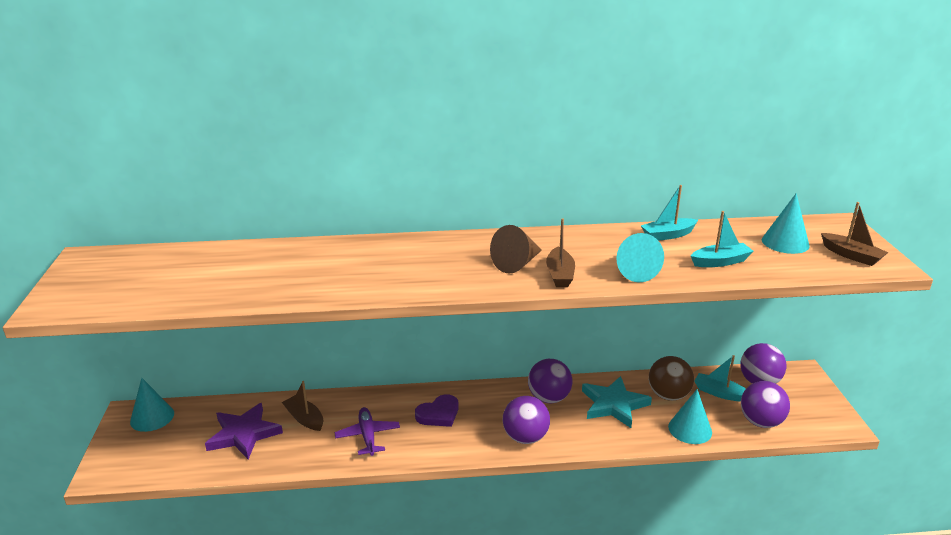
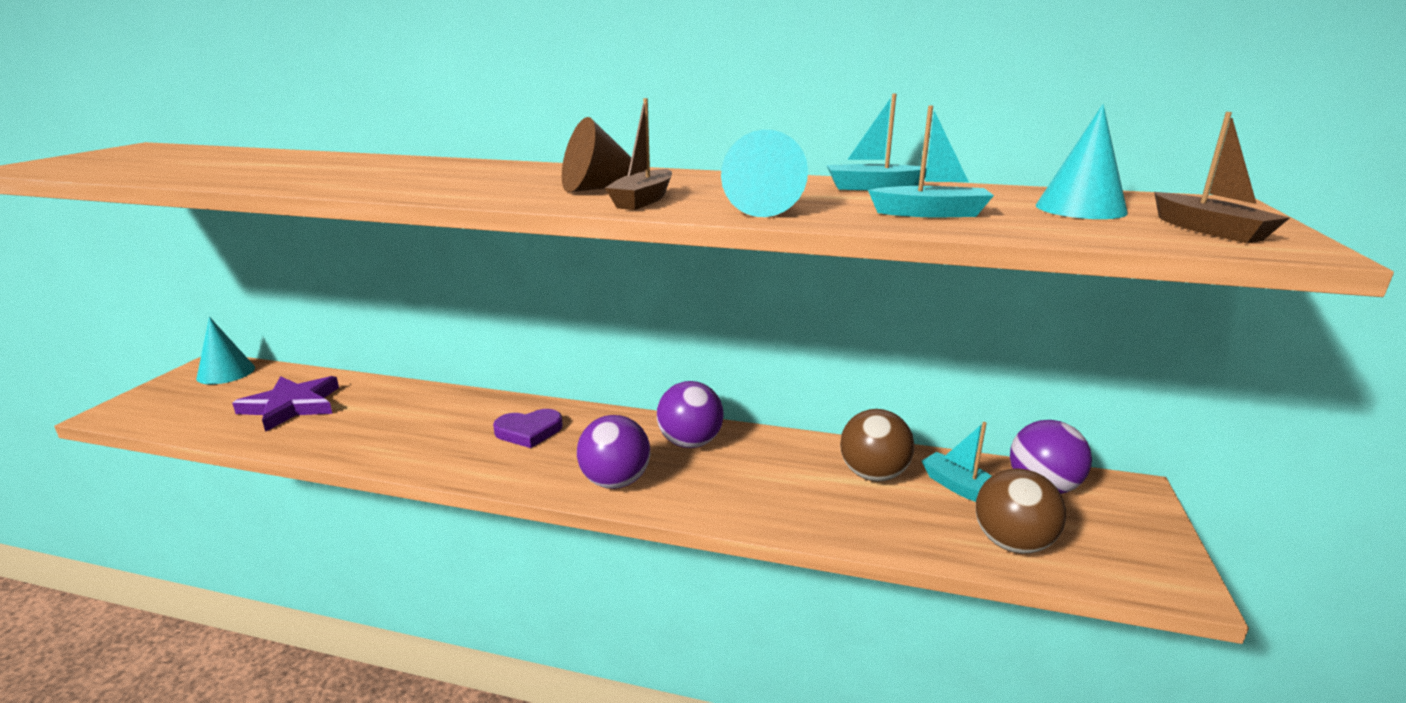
camera: 20 degrees right, 5 degrees down
brown boat [282,381,323,431] -> none
purple plane [334,407,400,456] -> none
turquoise star [582,376,652,428] -> none
turquoise cone [668,389,712,444] -> none
purple ball [741,381,790,428] -> brown ball [976,468,1066,554]

